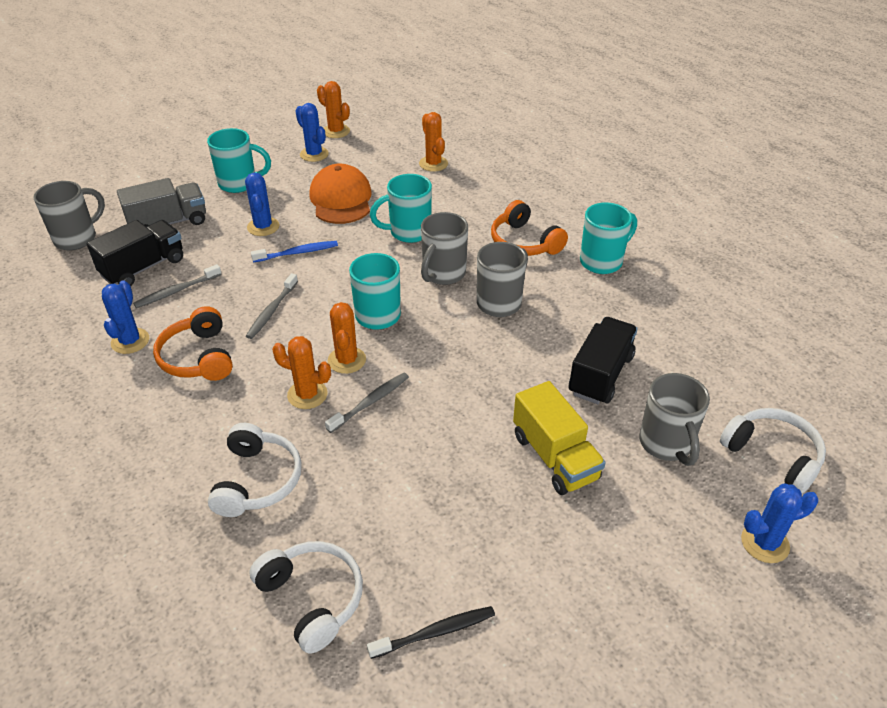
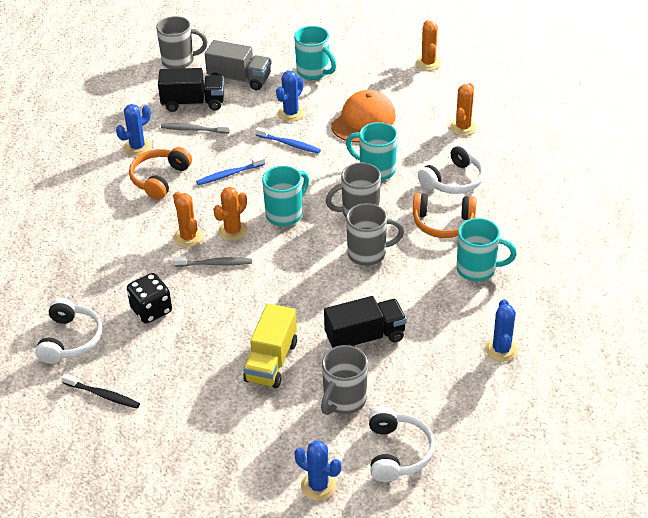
camera: 45 degrees right, 0 degrees up
white headphones [208,423,302,517] -> white headphones moved to [418,144,484,194]
grey toothbrush [246,273,298,339] -> blue toothbrush [196,156,265,185]
blue cactus [296,103,329,162] -> blue cactus moved to [485,299,518,362]
orange headphones [491,200,568,256] -> orange headphones turned 90 degrees counterclockwise [413,193,477,238]
none -> black dice [127,273,172,323]

